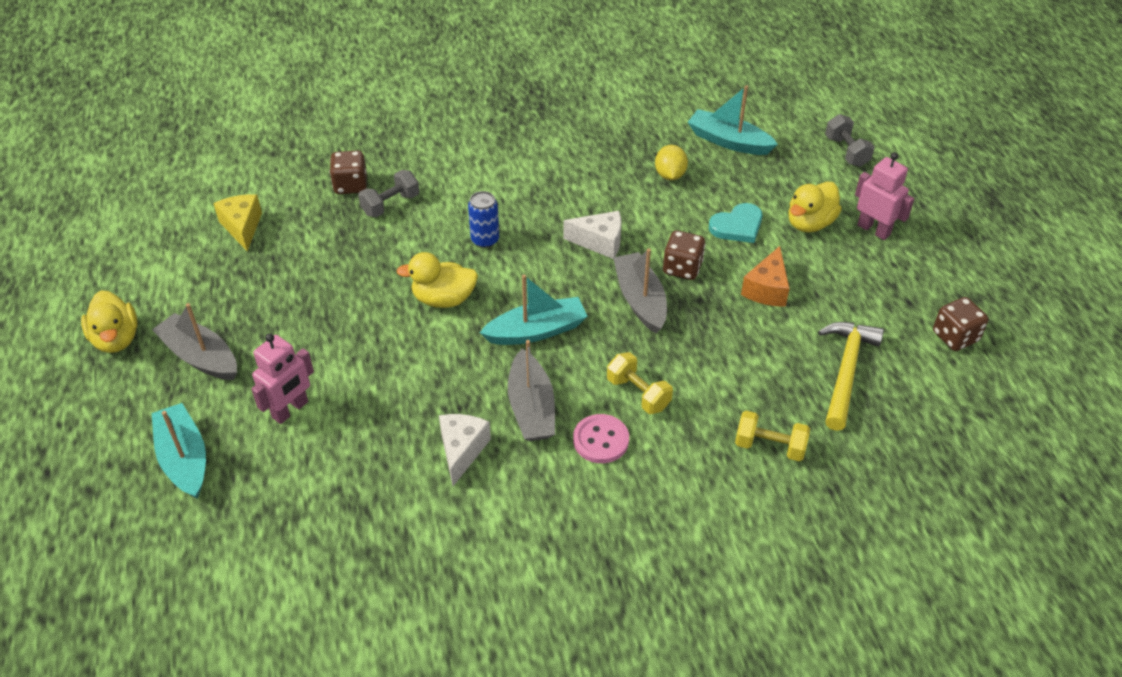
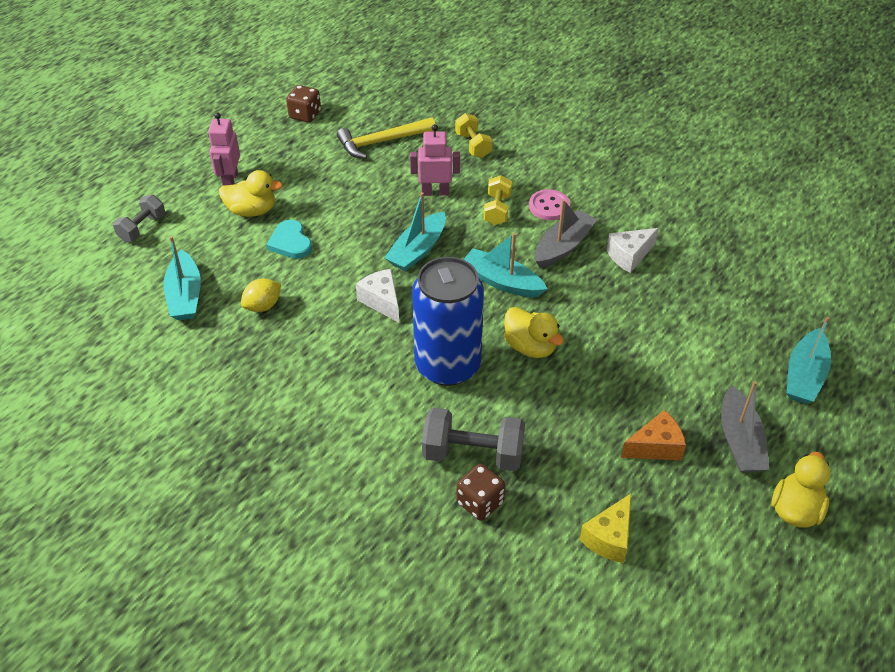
camera: 130 degrees left, 0 degrees up
pink robot [251,333,314,424] -> pink robot moved to [410,124,460,196]
grey dumbbell [358,170,419,217] -> grey dumbbell [422,407,525,471], size x1.57
blue can [468,191,499,248] -> blue can [412,257,484,386], size x2.35
grey boat [613,248,667,334] -> turquoise boat [385,192,446,272]
brown dice [663,230,705,280] -> none
turquoise heart [709,203,763,243] -> turquoise heart turned 135 degrees counterclockwise [266,220,312,259]
orange cheese [741,246,790,307] -> orange cheese moved to [621,410,686,460]

